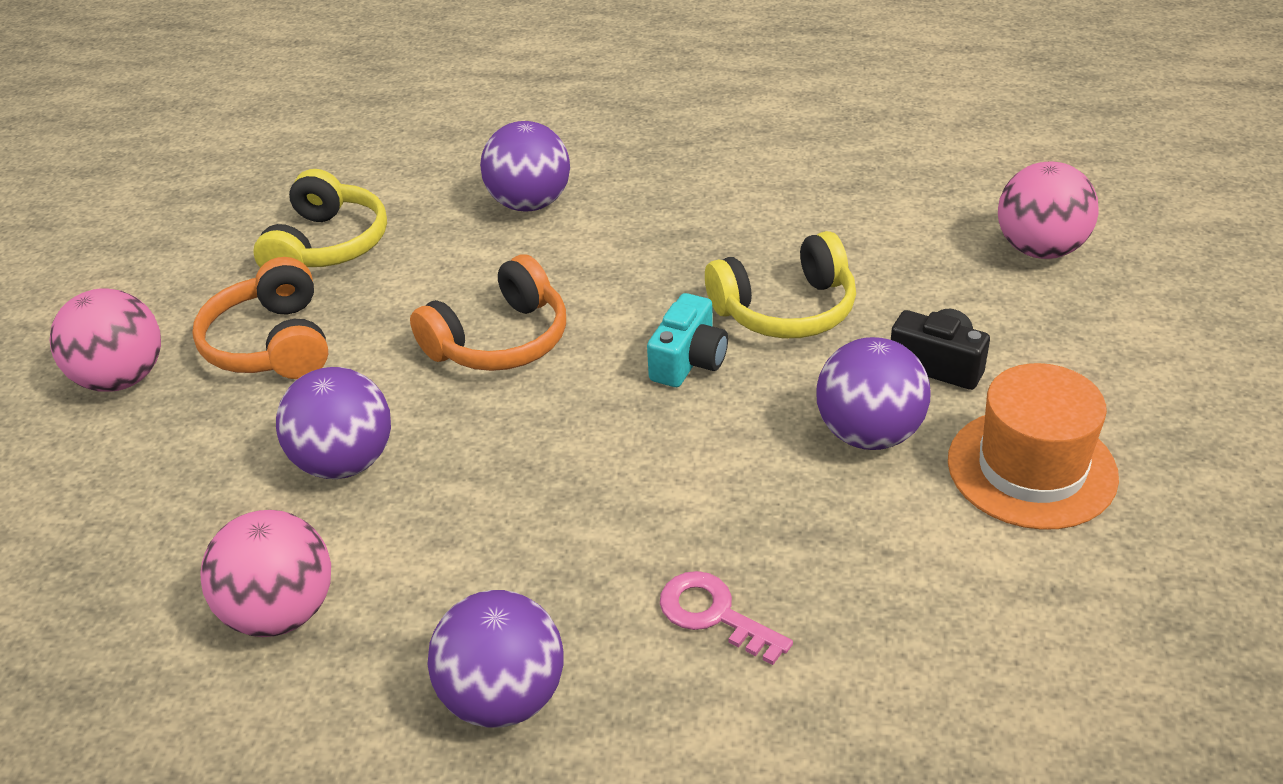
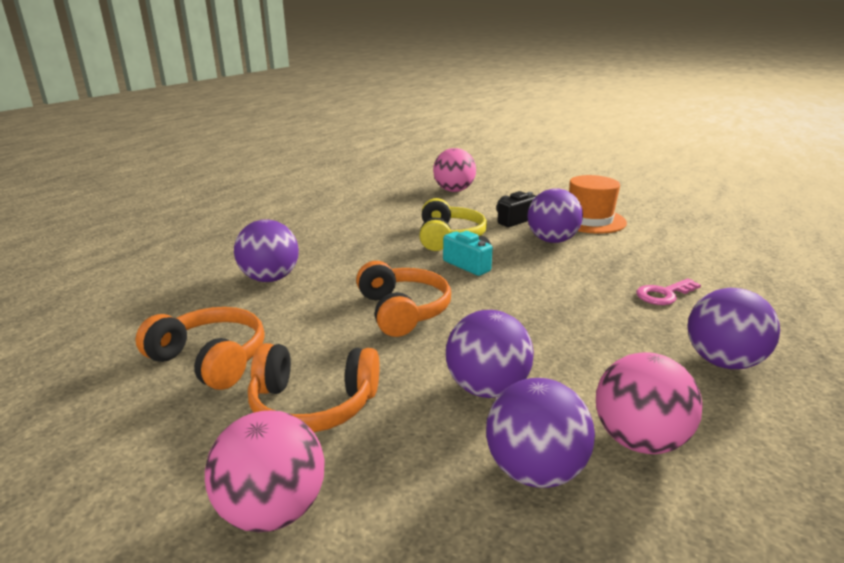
camera: 70 degrees left, 15 degrees down
yellow headphones [253,169,387,268] -> orange headphones [135,307,265,390]
none -> purple ball [486,378,595,488]

